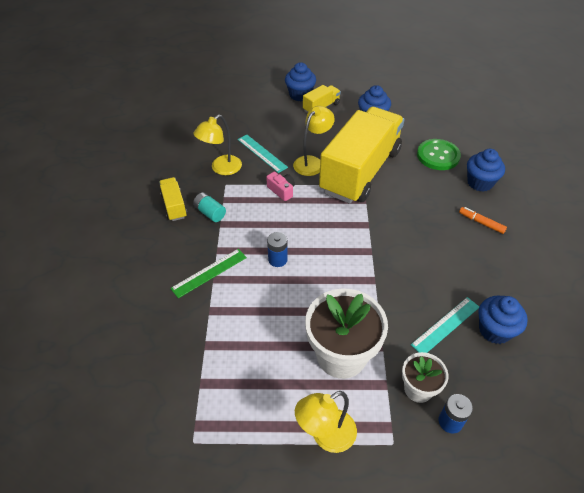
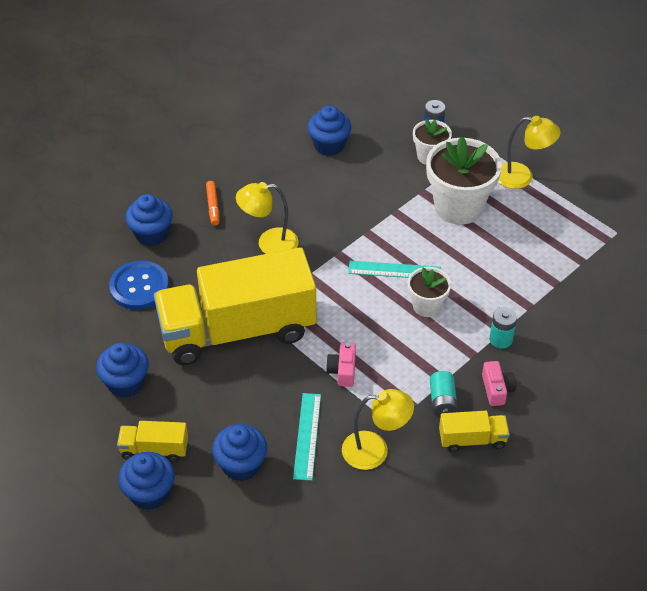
camera: 135 degrees left, 0 degrees up
yellow truck [159,177,187,221] -> yellow truck turned 120 degrees counterclockwise [439,411,510,452]
green ruler [170,249,247,298] -> turquoise battery [489,307,517,349]
blue battery [267,232,288,267] -> white flower pot [408,267,451,317]
yellow lamp [293,106,335,176] -> yellow lamp moved to [236,182,298,254]
turquoise ruler [411,297,479,353] -> turquoise ruler moved to [348,261,441,278]
green button [417,139,461,170] -> blue button [109,261,169,310]
none -> blue cupcake [212,424,267,481]
none -> pink camera [482,361,516,406]

